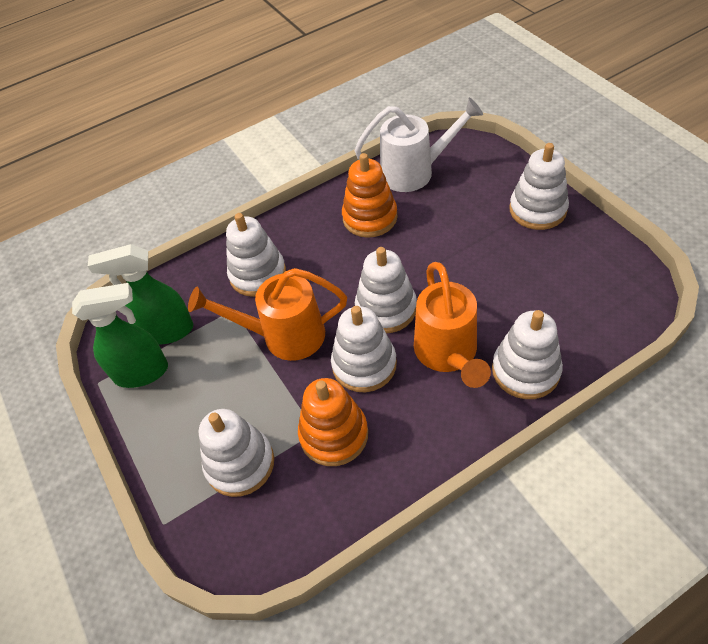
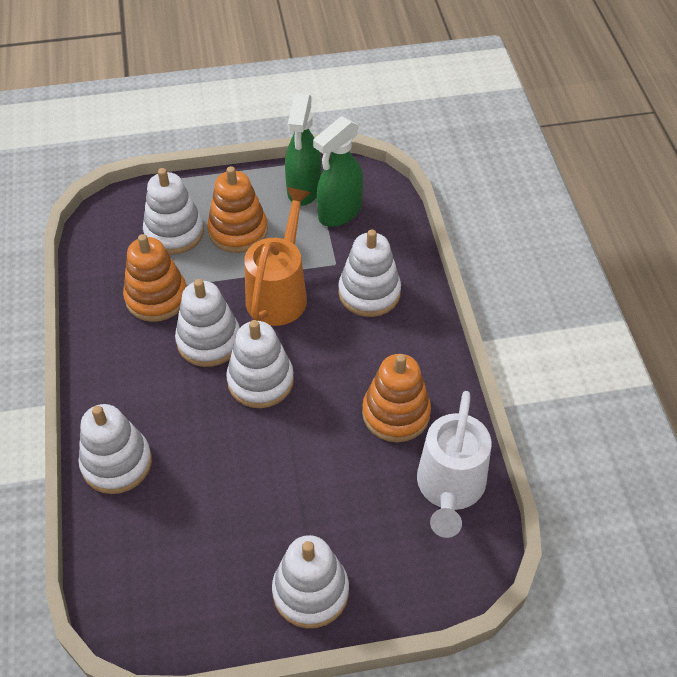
camera: 105 degrees right, 0 degrees up
green spray bottle [88,244,193,344] -> green spray bottle turned 150 degrees counterclockwise [313,116,363,227]
orange watering can [414,262,491,388] -> none
none -> orange stacking toy [207,166,268,253]

